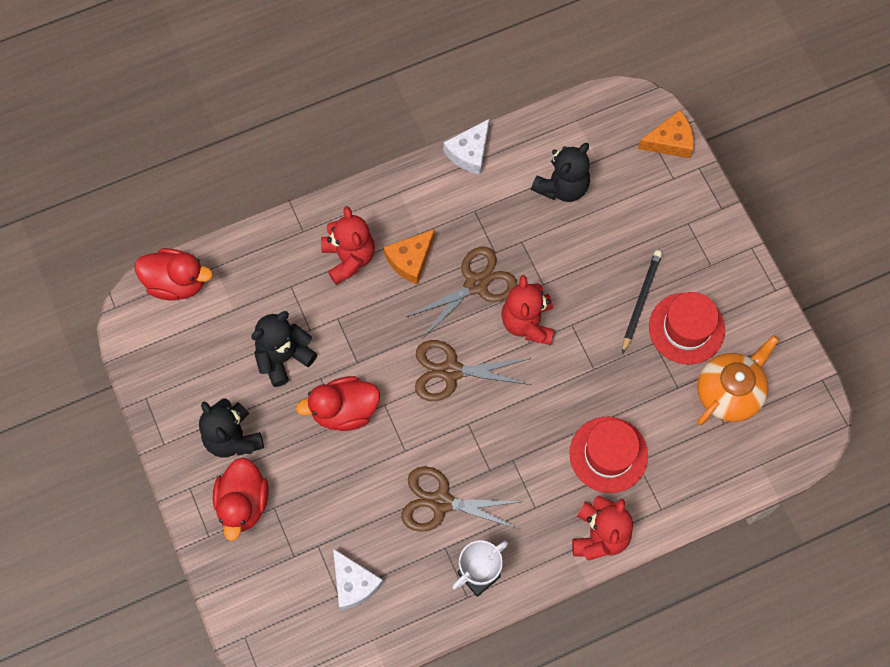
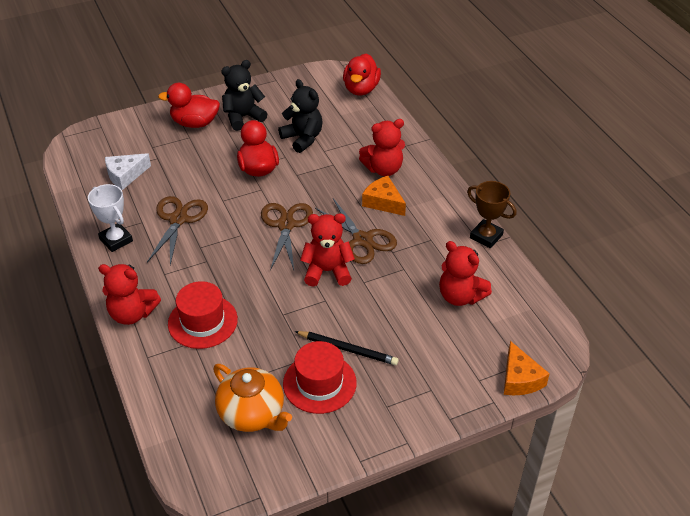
camera: 90 degrees right, 25 degrees down
white cheese [443,119,489,175] -> brown trophy [467,181,516,248]
black teddy bear [531,143,590,202] -> red teddy bear [439,241,492,306]

